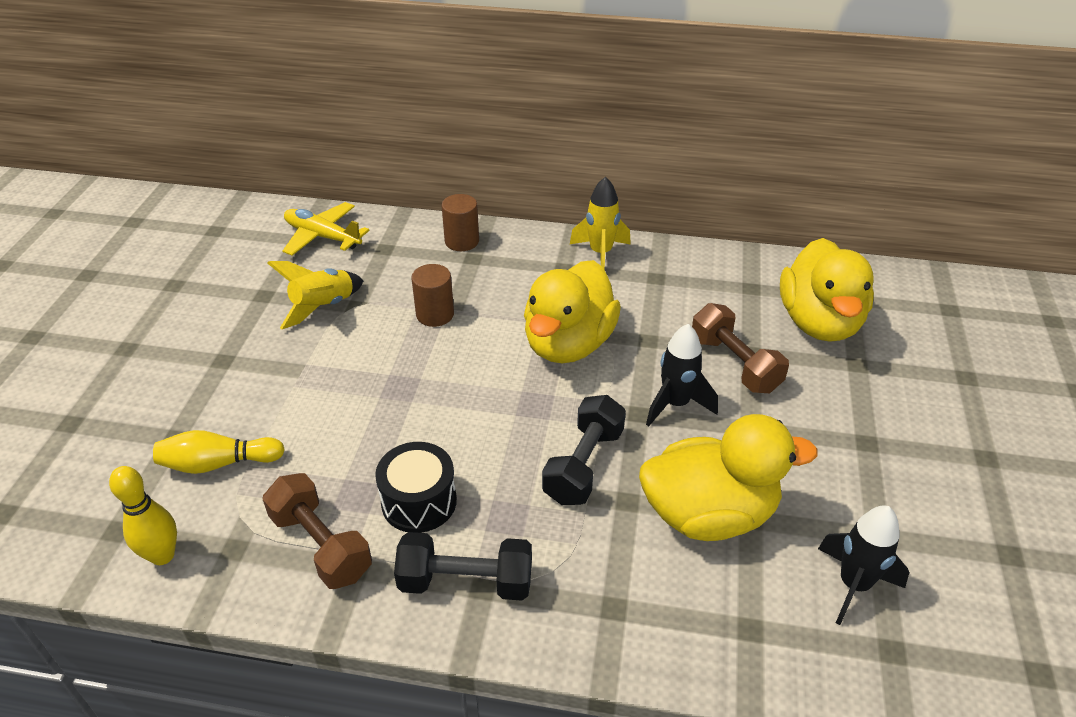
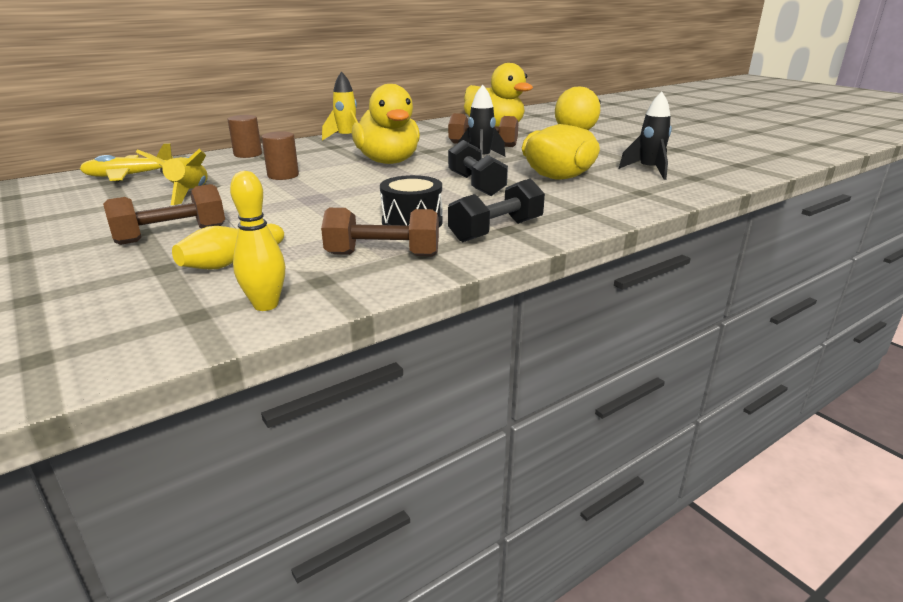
camera: 45 degrees left, 15 degrees down
none -> brown dumbbell [103,184,225,245]

